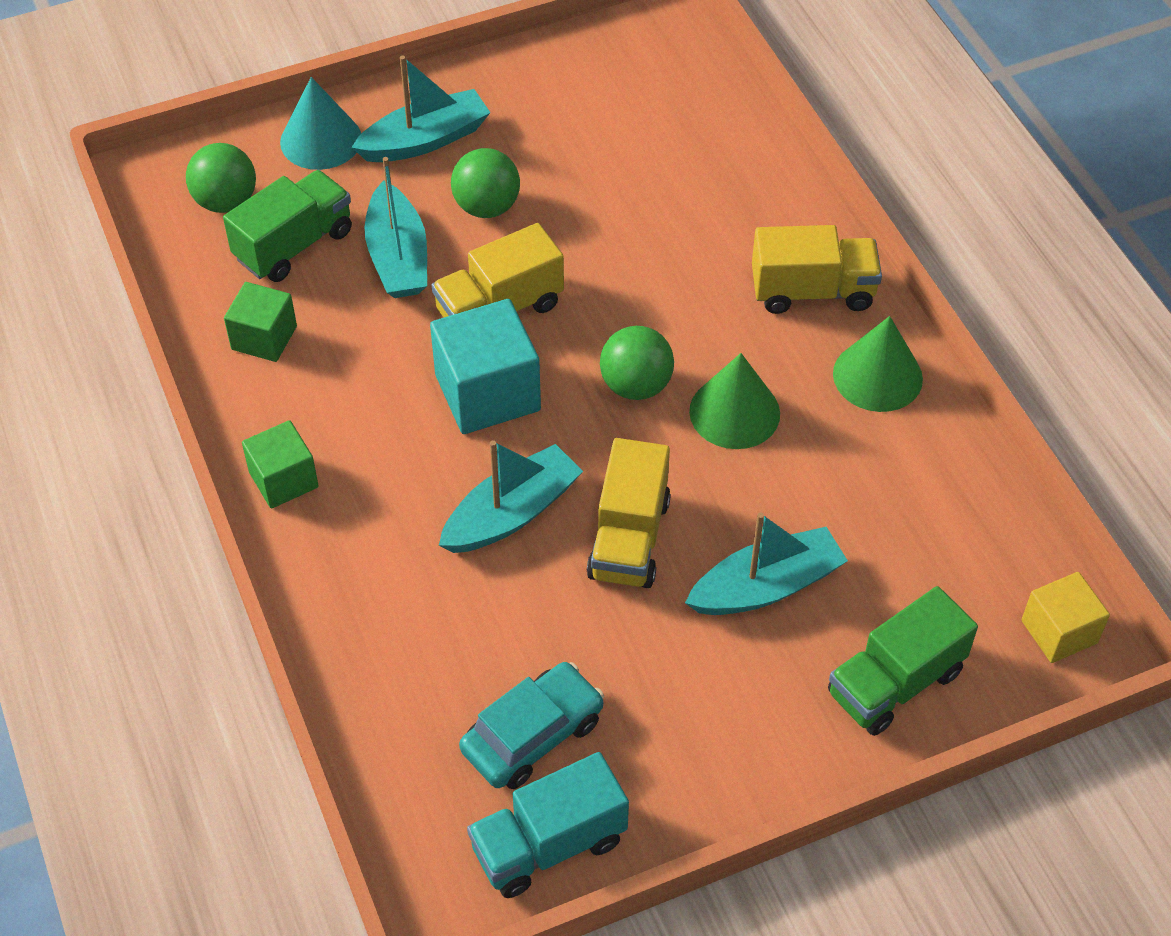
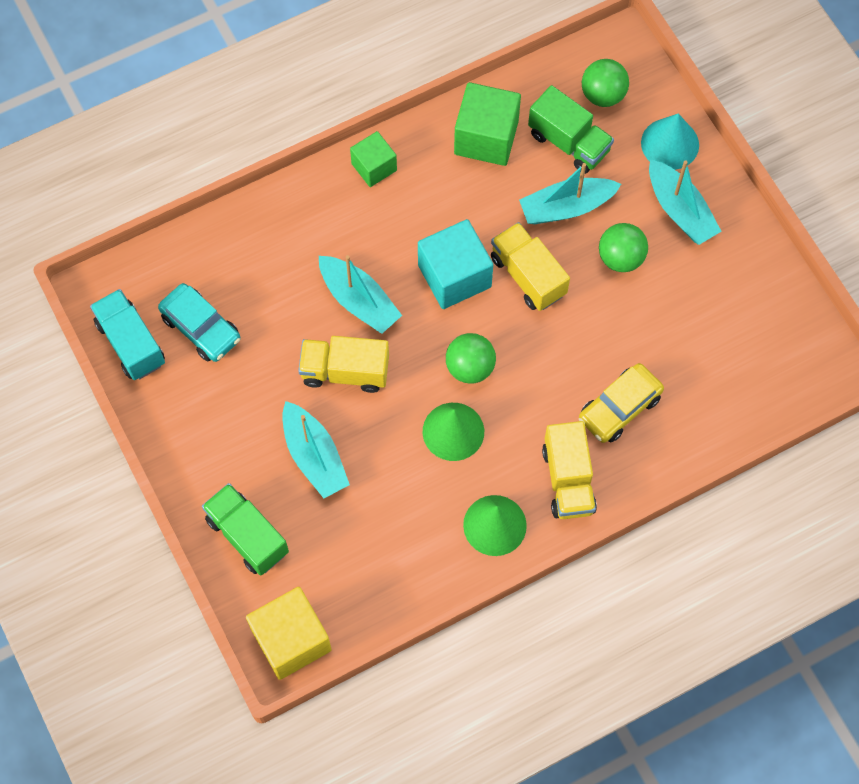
camera: 85 degrees right, 15 degrees up
green cube [224,282,297,362] -> green cube [454,82,521,166], size x1.63
yellow cube [1021,572,1110,663] -> yellow cube [246,587,332,680], size x1.63
none -> yellow car [579,363,664,443]

